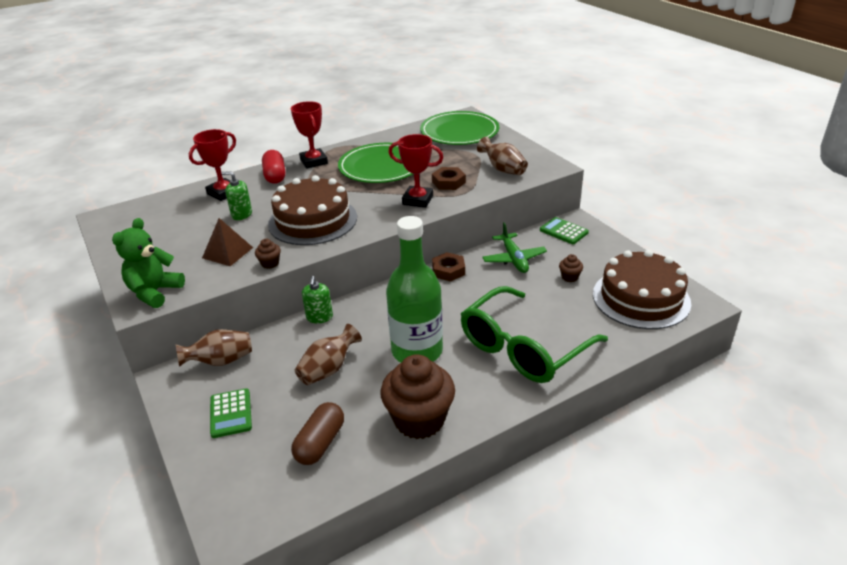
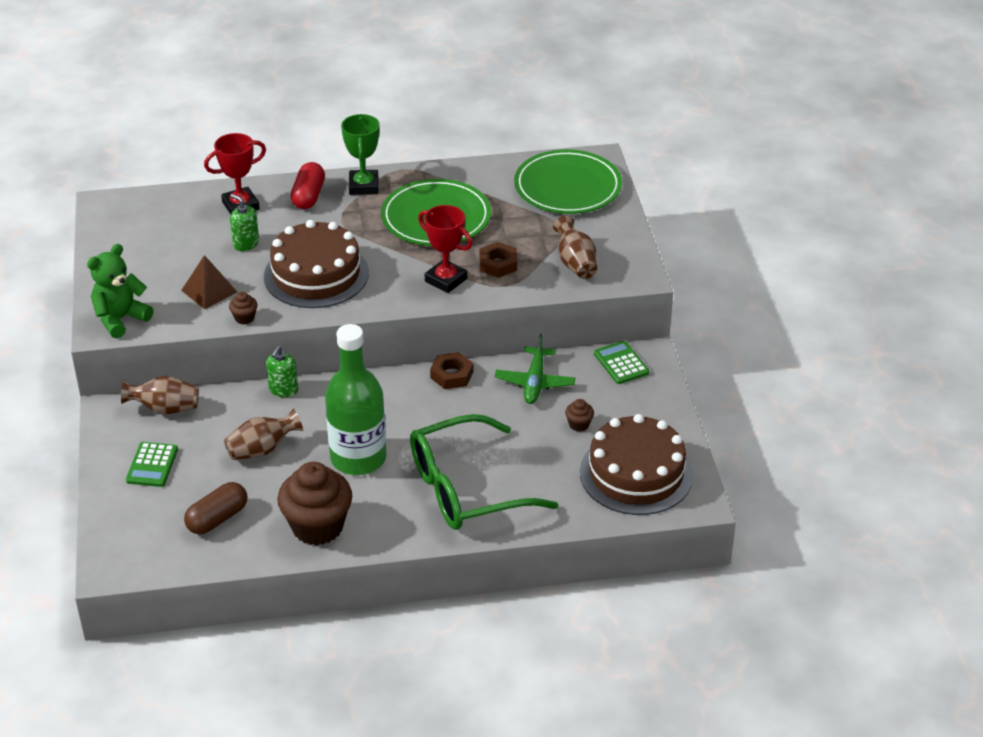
camera: 20 degrees right, 5 degrees up
red trophy [291,101,328,169] -> green trophy [341,114,380,195]

